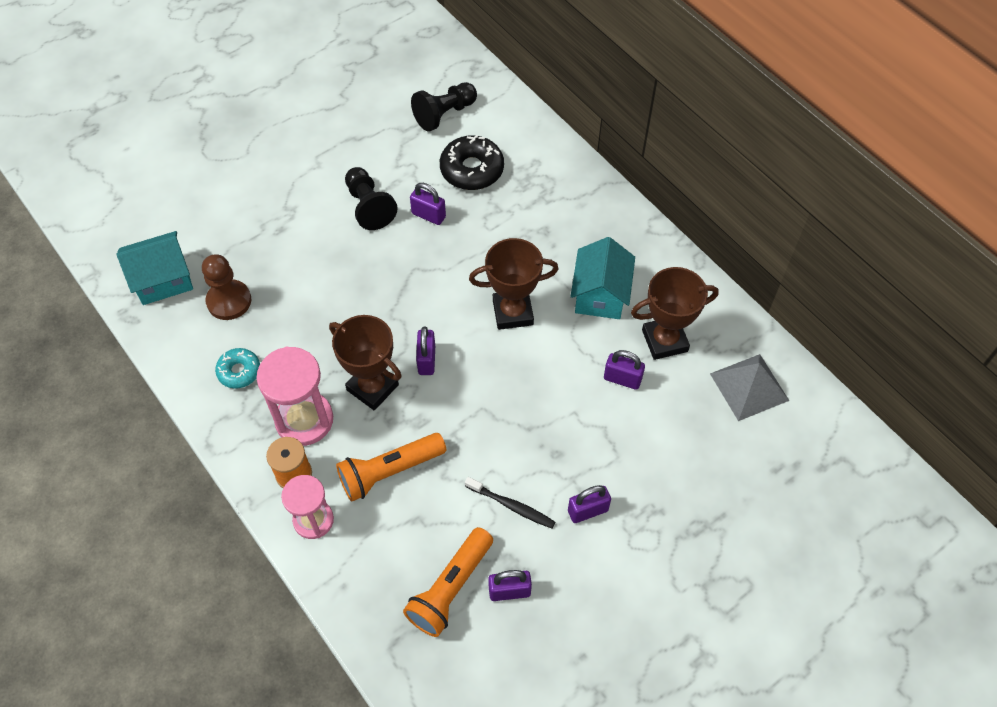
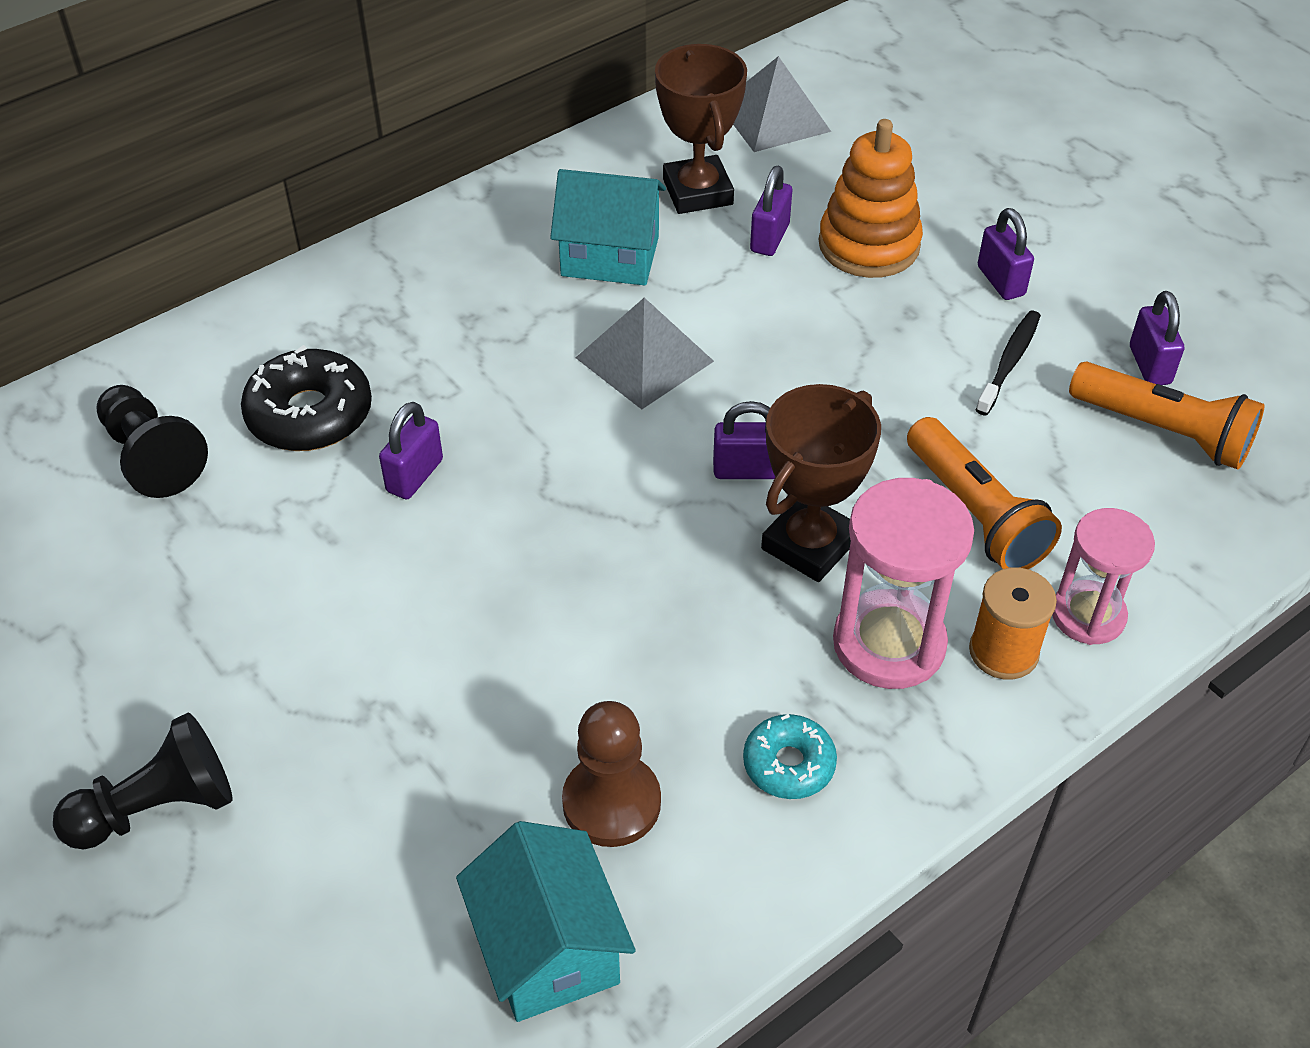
camera: 90 degrees left, 10 degrees down
black pawn [345,167,398,230] -> black pawn moved to [53,713,232,849]
brown trophy [469,238,559,330] -> grey pyramid [576,298,714,409]
none -> orange stacking toy [819,119,923,278]

